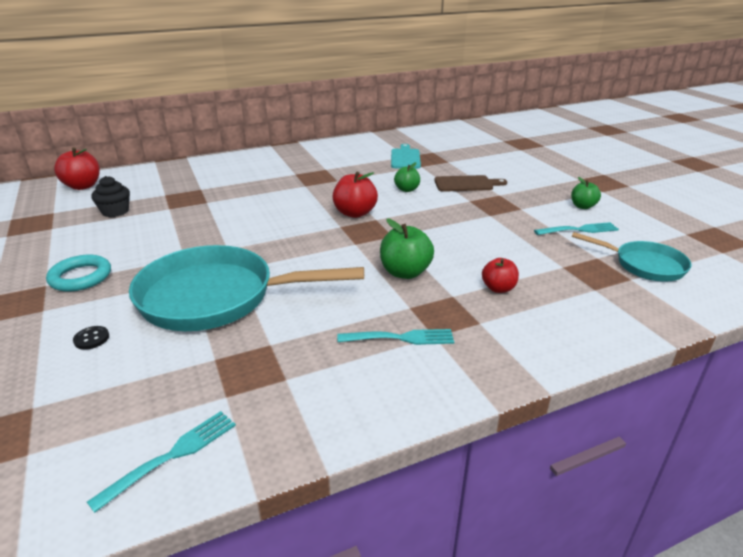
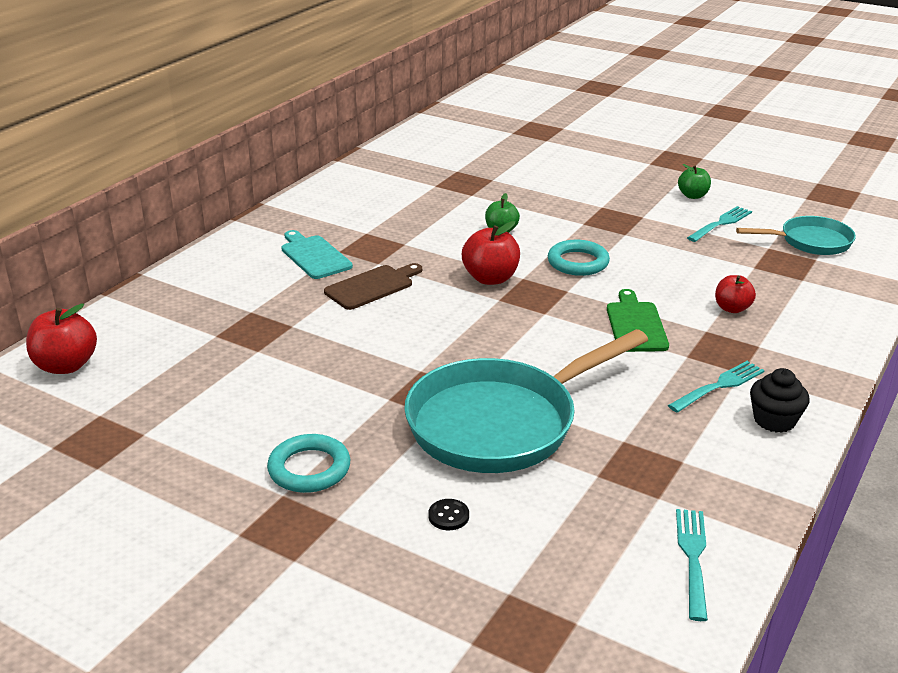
camera: 35 degrees left, 0 degrees up
black cupcake [92,176,130,217] -> black cupcake moved to [750,368,810,433]
green apple [380,218,434,279] -> green cutting board [607,289,669,352]
turquoise cutting board [391,144,421,169] -> turquoise cutting board moved to [281,230,353,279]
brown cutting board [434,175,507,192] -> brown cutting board moved to [324,263,422,310]
none -> turquoise ring [548,240,610,276]

